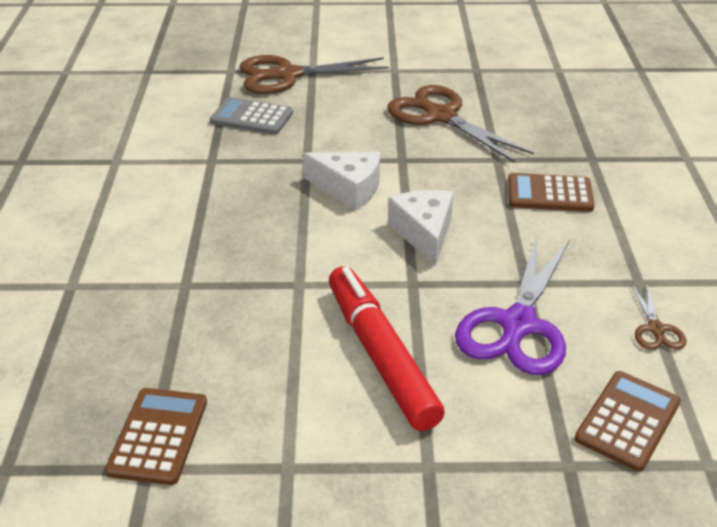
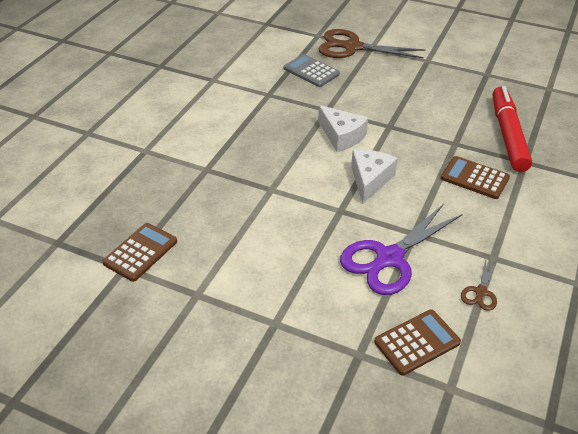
camera: 25 degrees right, 5 degrees up
red marker [329,266,445,431] -> red marker moved to [493,86,532,172]
brown scissors [387,85,534,163] -> none

